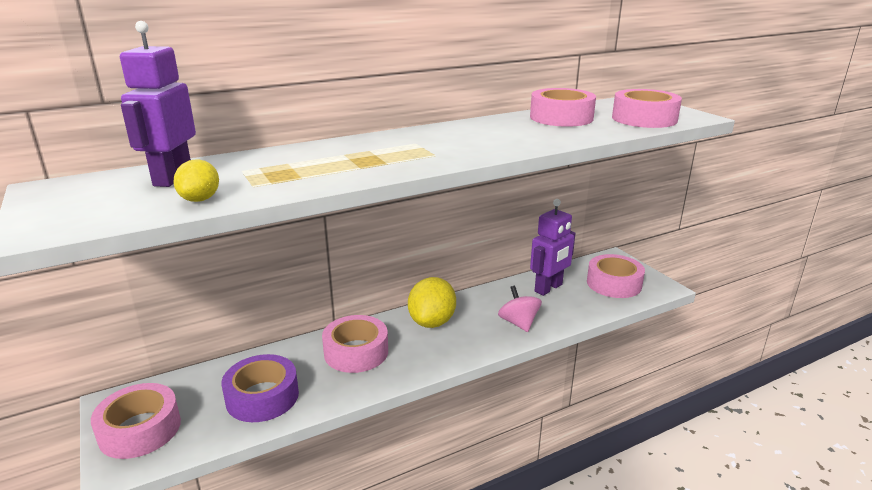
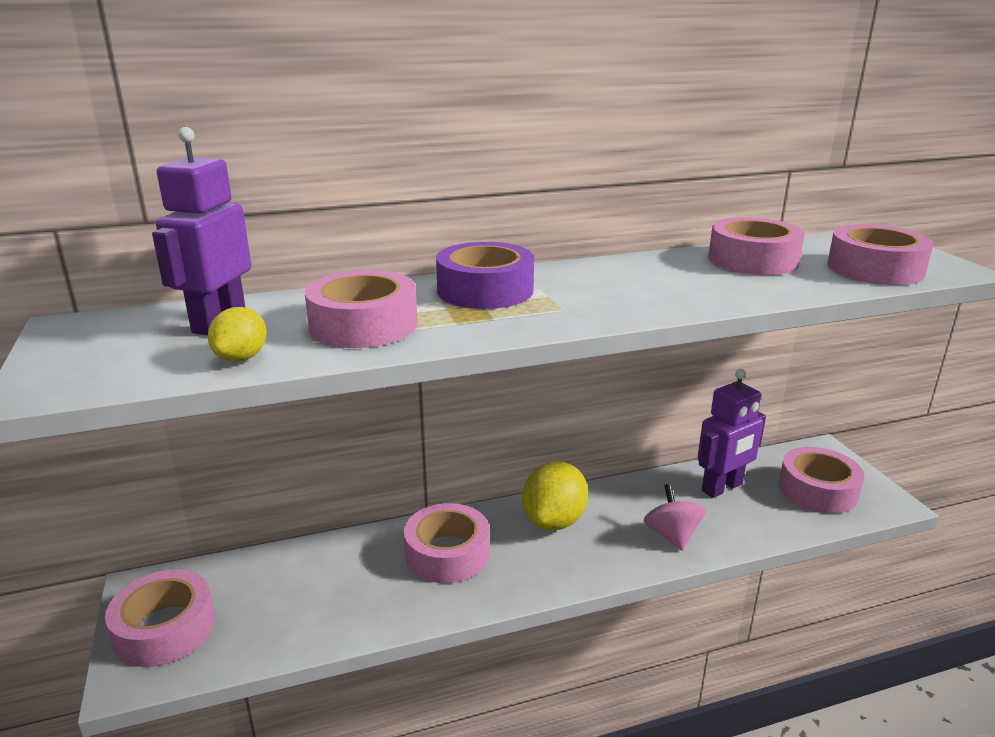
camera: 10 degrees right, 0 degrees up
purple tape [221,354,299,422] -> purple tape moved to [436,242,534,309]
none -> pink tape [305,270,418,348]

